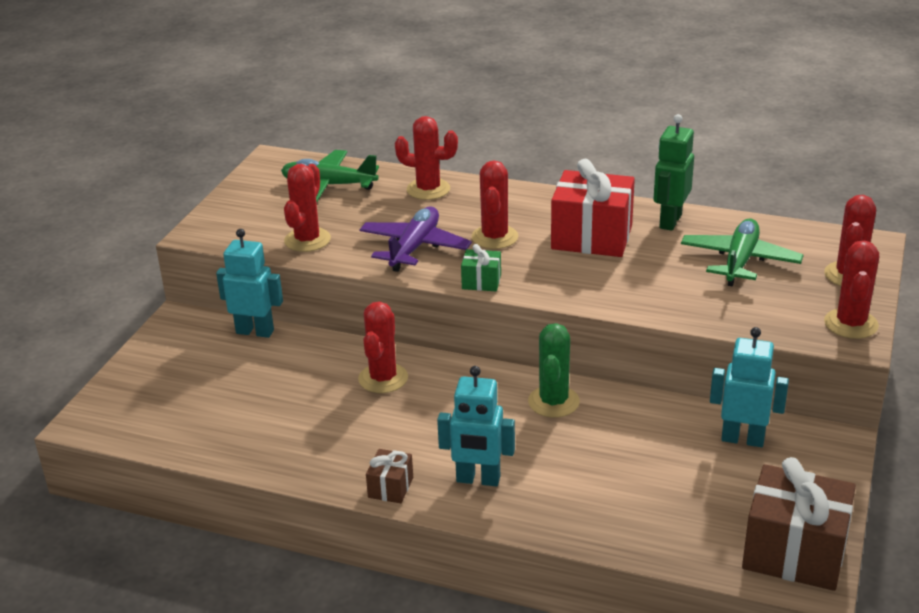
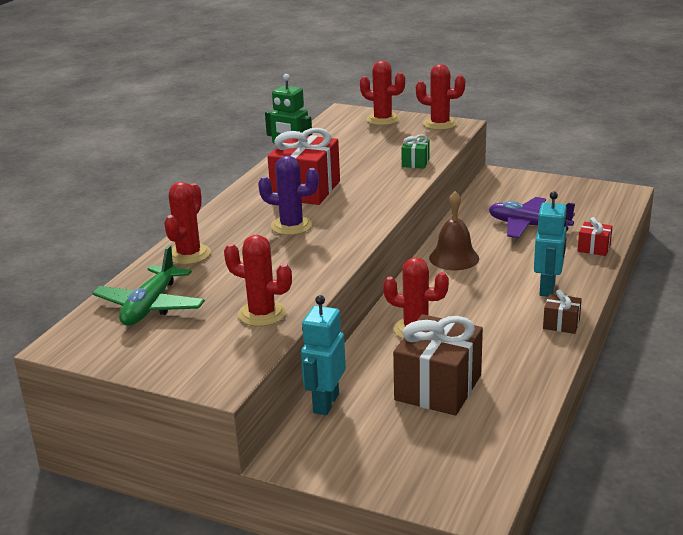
camera: 85 degrees left, 5 degrees down
purple plane [359,207,472,272] -> purple plane moved to [489,197,575,238]
green gift [461,244,501,291] -> green gift moved to [401,134,430,169]
red cactus [472,160,518,249] -> purple cactus [258,156,319,235]
green cactus [528,323,580,418] -> brown bell [429,191,479,270]
green plane [681,219,804,287] -> none
turquoise robot [710,327,789,447] -> none
brown gift [742,457,856,591] -> brown gift moved to [393,314,483,416]
none -> red gift [578,217,613,256]

